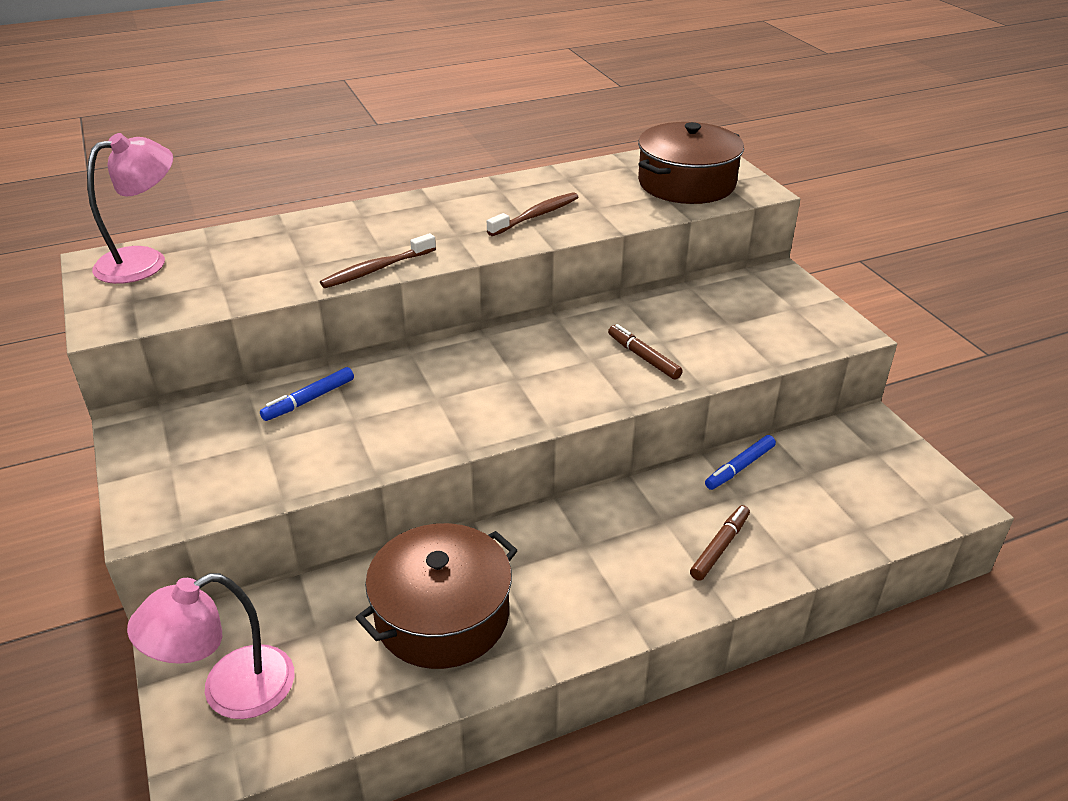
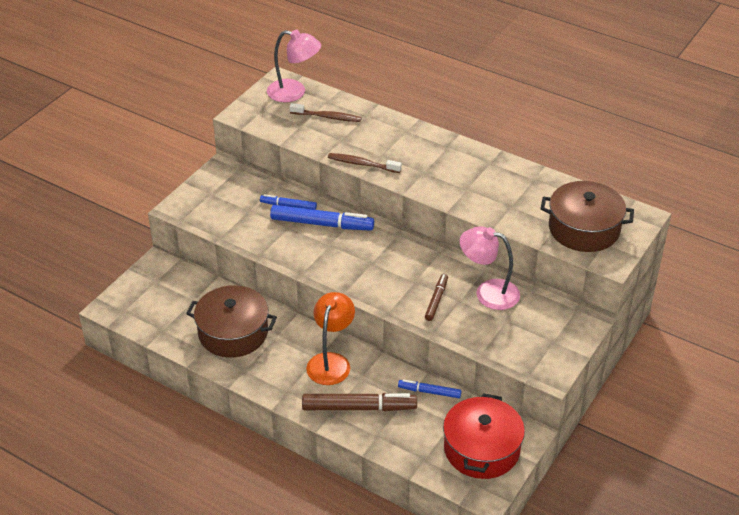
camera: 55 degrees right, 5 degrees up
pink lamp [127,573,294,719] -> pink lamp moved to [460,226,520,310]
brown toothbrush [487,192,579,236] -> brown toothbrush moved to [290,103,362,122]
brown marker [690,505,750,581] -> brown marker [302,393,417,411], size x1.78
none -> blue marker [270,205,374,231]
none -> orange lamp [306,292,355,385]
none -> red pot [443,393,525,479]

